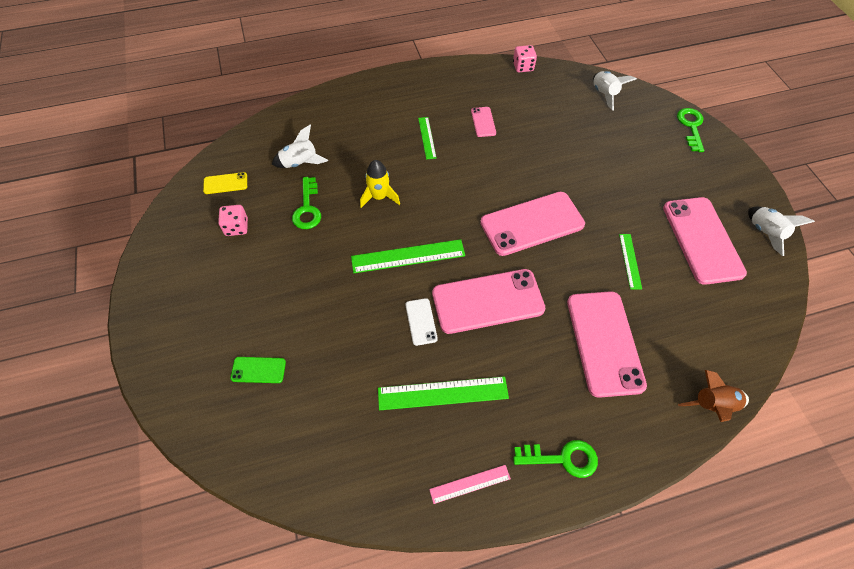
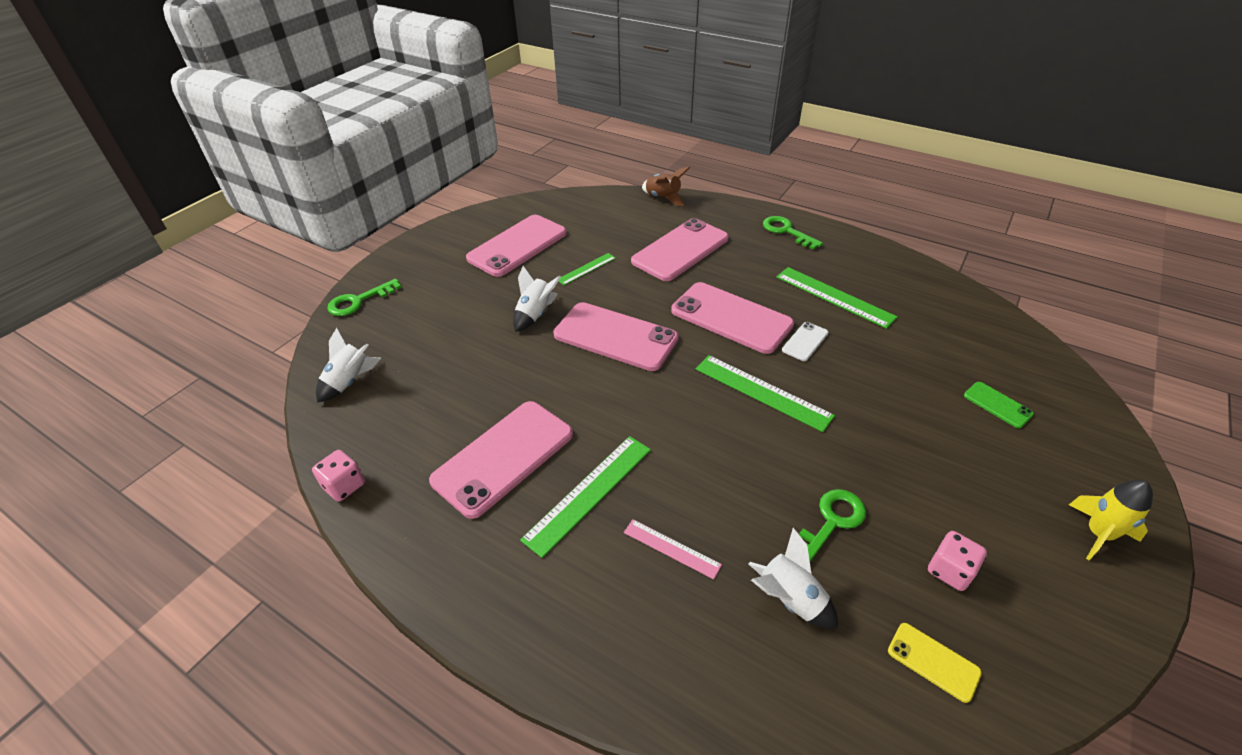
camera: 130 degrees left, 15 degrees down
yellow rocket [360,160,400,208] -> yellow rocket moved to [1069,480,1153,561]
green ruler [418,117,436,160] -> green ruler [520,436,651,558], size x1.73
pink ruler [429,465,511,504] -> pink ruler moved to [624,519,722,579]
pink phone [471,107,496,137] -> pink phone [429,401,573,519], size x2.20
white rocket [748,206,815,256] -> white rocket moved to [513,266,561,332]

